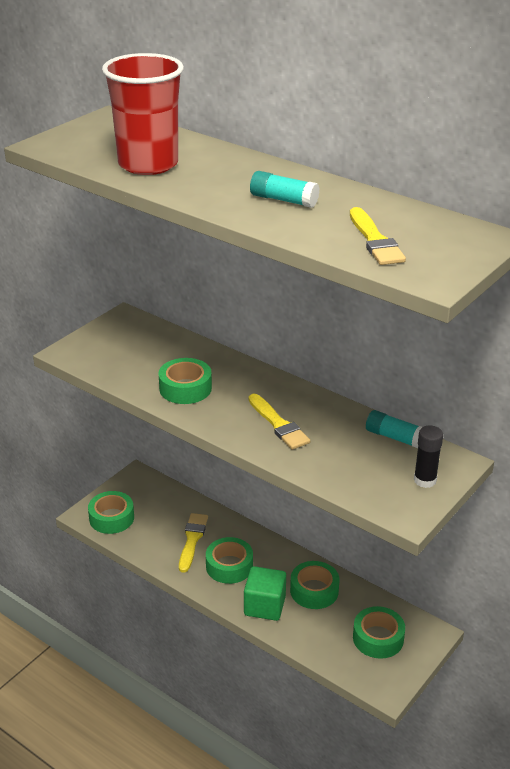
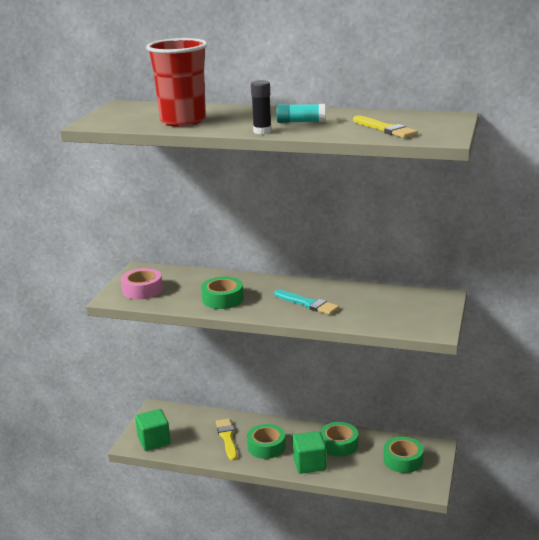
camera: 20 degrees left, 10 degrees down
green tape [88,491,134,534] -> green cube [135,409,171,451]
yellow brush [248,393,310,450] -> turquoise brush [274,290,339,315]
turquoise glue stick [366,410,422,448] -> none
black glue stick [414,425,443,488] -> black glue stick moved to [251,80,272,134]
none -> pink tape [121,268,163,300]

